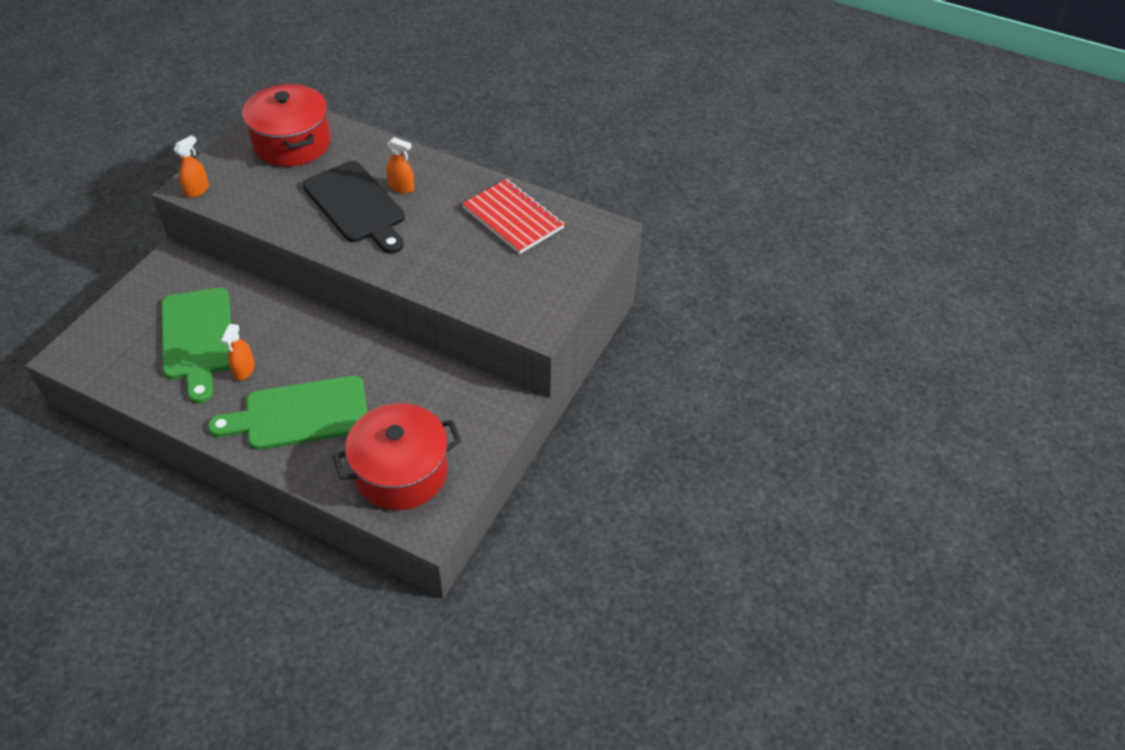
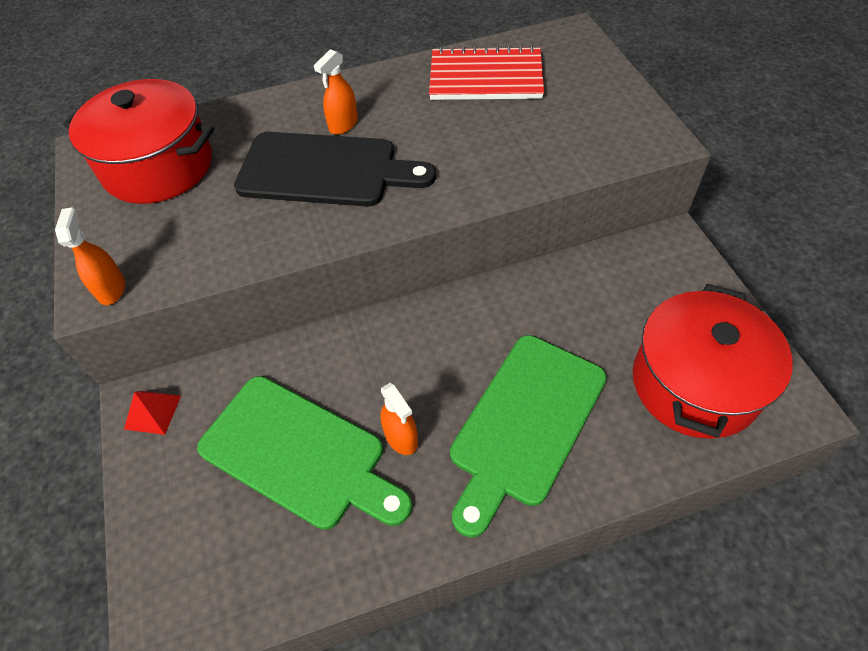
camera: 40 degrees left, 5 degrees up
orange spray bottle [386,137,414,194] -> orange spray bottle turned 150 degrees clockwise [314,49,358,135]
none -> red pyramid [124,391,181,435]

